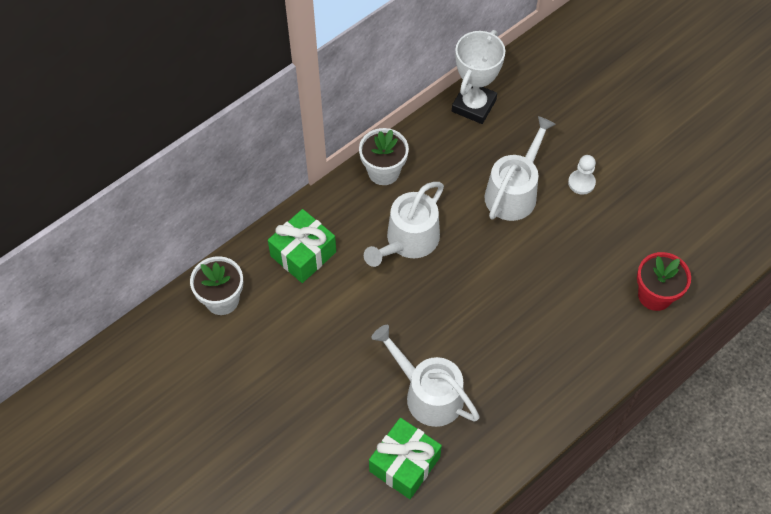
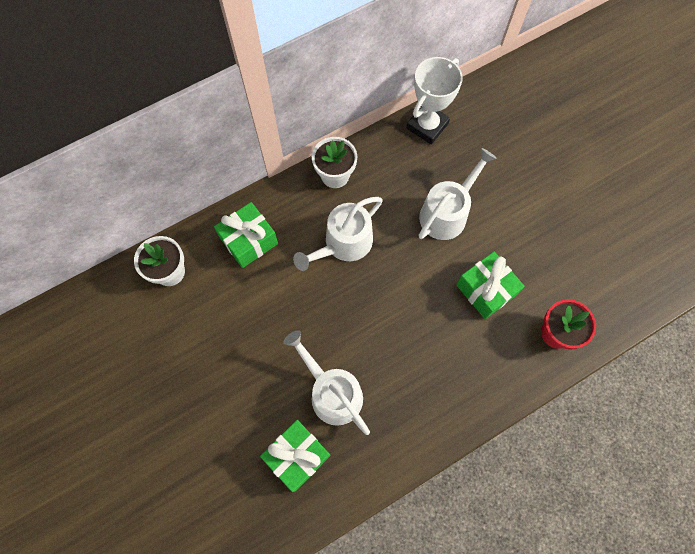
camera: 10 degrees right, 10 degrees up
white pawn [568,155,596,195] -> none
none -> green gift [456,252,525,319]

